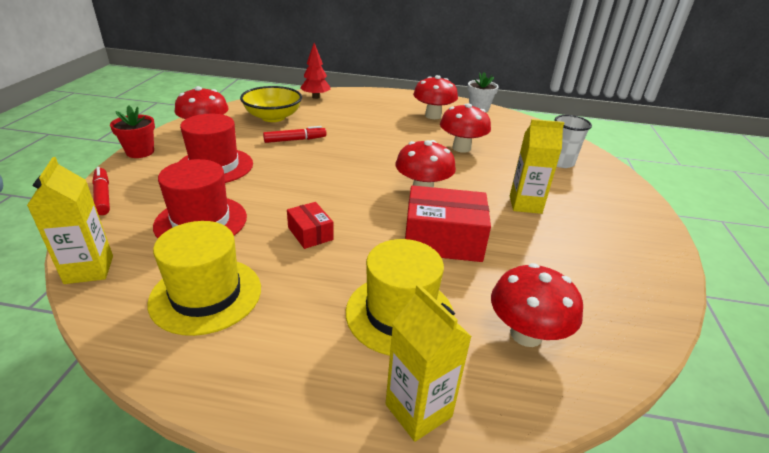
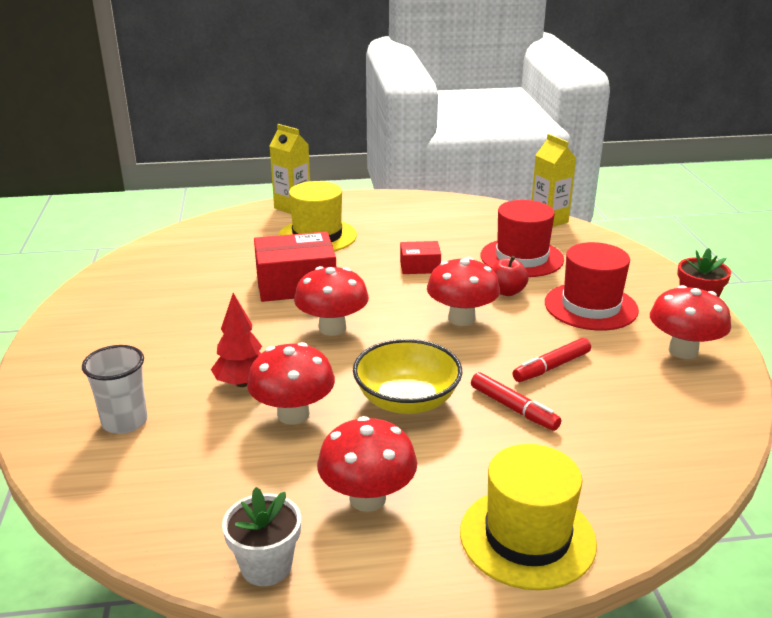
camera: 165 degrees right, 5 degrees down
red marker [92,167,110,215] -> red marker moved to [471,372,561,431]
yellow hat [148,221,261,336] -> yellow hat moved to [460,444,597,590]
yellow bowl [240,86,302,122] -> yellow bowl moved to [353,339,462,414]
red box [287,202,334,249] -> red box turned 45 degrees counterclockwise [400,241,441,274]
red tree [300,43,331,99] -> red tree moved to [211,293,262,387]
red mushroom [491,263,583,347] -> red mushroom moved to [427,257,500,326]
yellow carton [510,119,564,214] -> none
none -> red apple [492,256,529,296]

